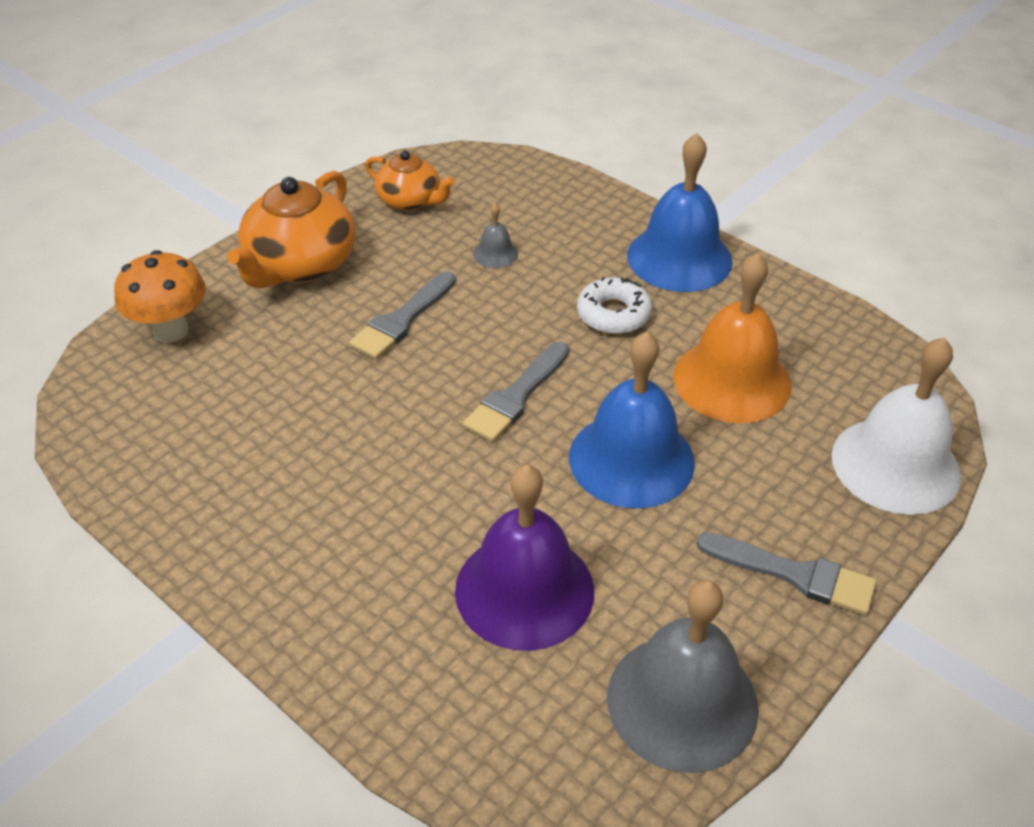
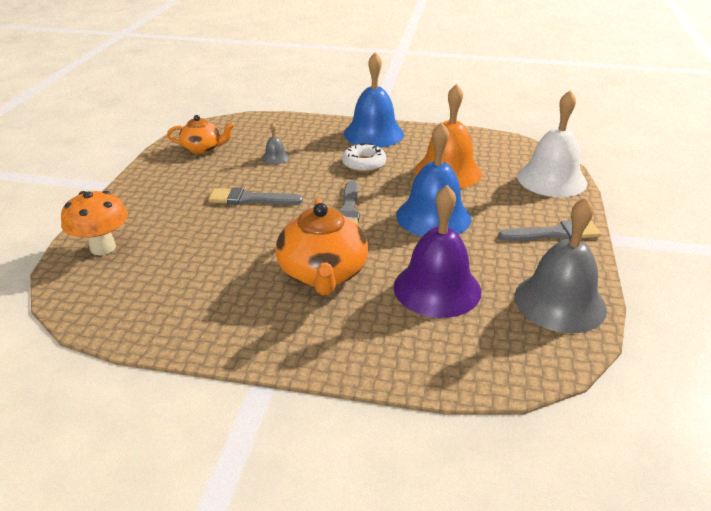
camera: 30 degrees left, 10 degrees down
orange teapot [227,171,356,289] -> orange teapot moved to [275,198,368,295]
grey brush [349,271,456,359] -> grey brush turned 90 degrees clockwise [208,187,303,205]

